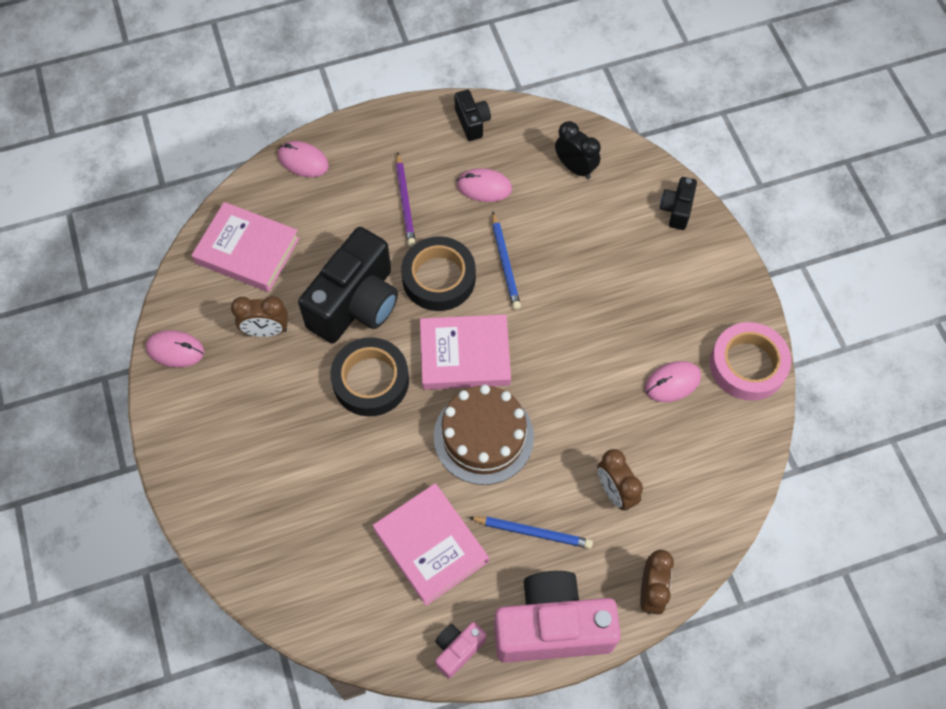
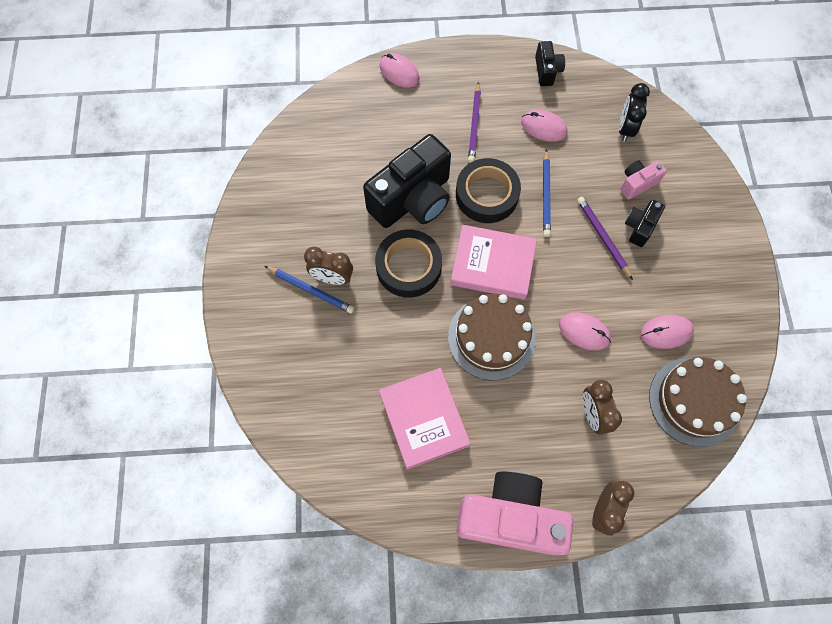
camera: 15 degrees right, 5 degrees up
pink mouse [146,330,204,368] -> pink mouse moved to [559,313,611,350]
pink book [192,202,300,292] -> none
brown clock [231,296,288,337] -> brown clock moved to [304,246,353,285]
pink camera [435,622,487,678] -> pink camera moved to [620,161,667,200]
blue pencil [469,517,593,549] -> blue pencil moved to [265,266,354,314]
black clock [555,121,601,179] -> black clock turned 135 degrees counterclockwise [619,83,650,142]
black camera [660,177,697,230] -> black camera moved to [625,200,665,247]
pink tape [710,322,791,401] -> none
none -> purple pencil [577,197,633,280]
none -> brown cake [649,357,747,447]

